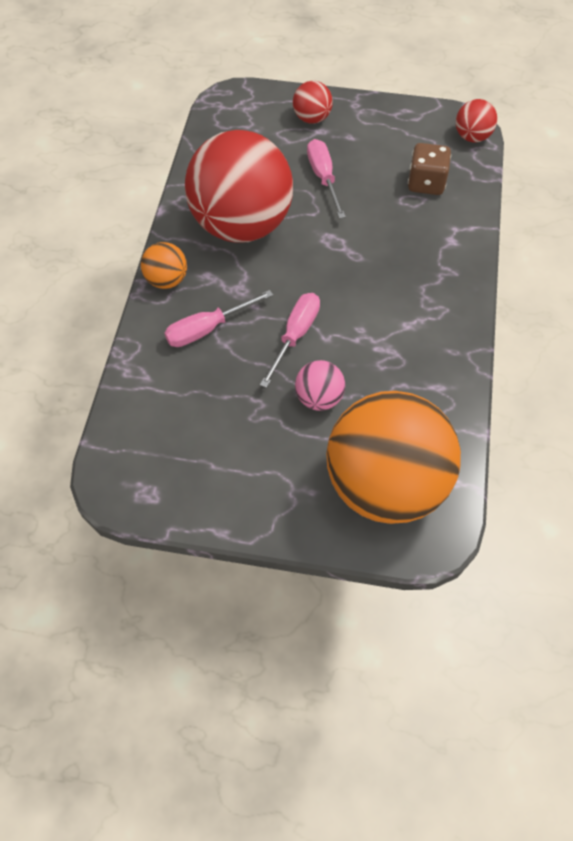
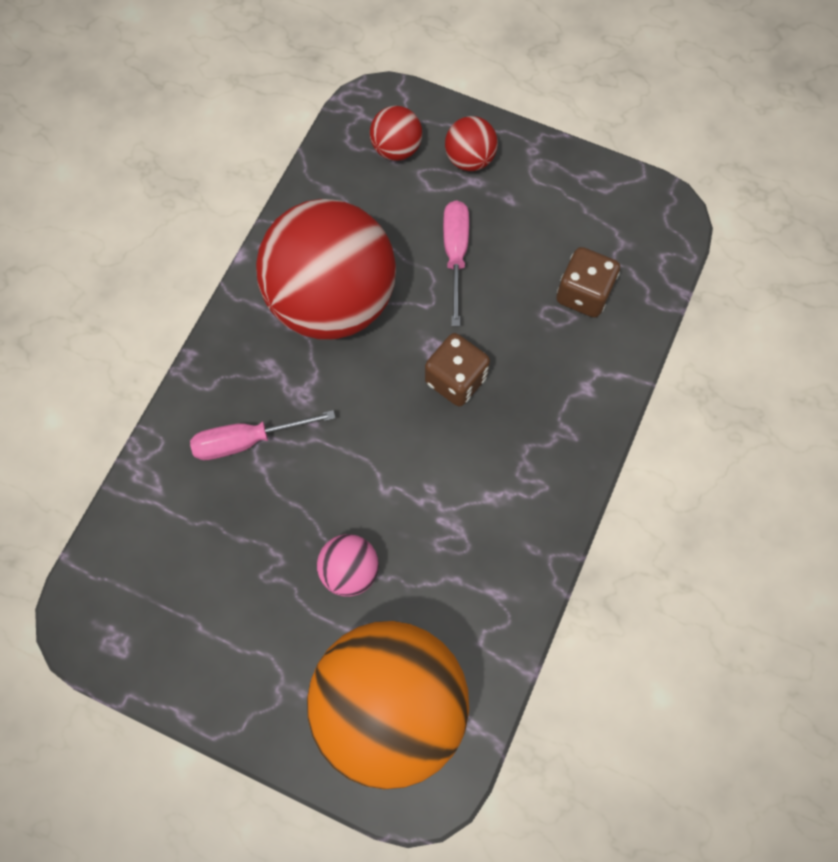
camera: 15 degrees right, 10 degrees up
orange ball [141,242,187,289] -> none
pink screwdriver [260,293,320,388] -> none
red ball [456,99,497,143] -> red ball moved to [370,106,422,161]
none -> brown dice [425,333,490,406]

